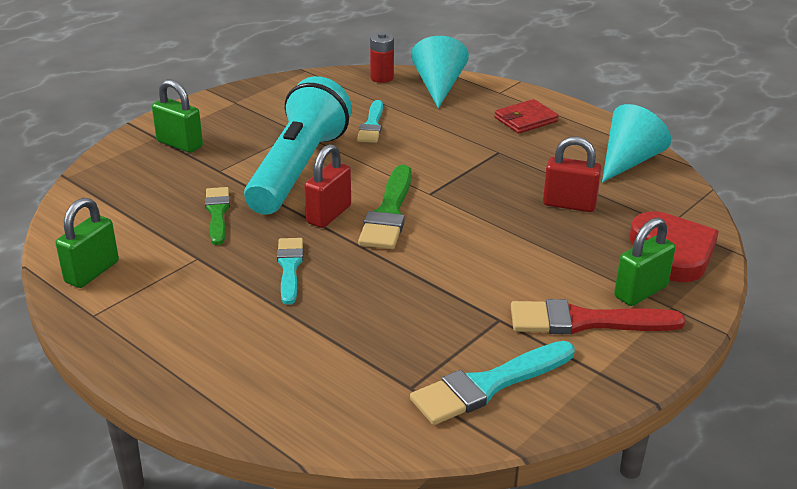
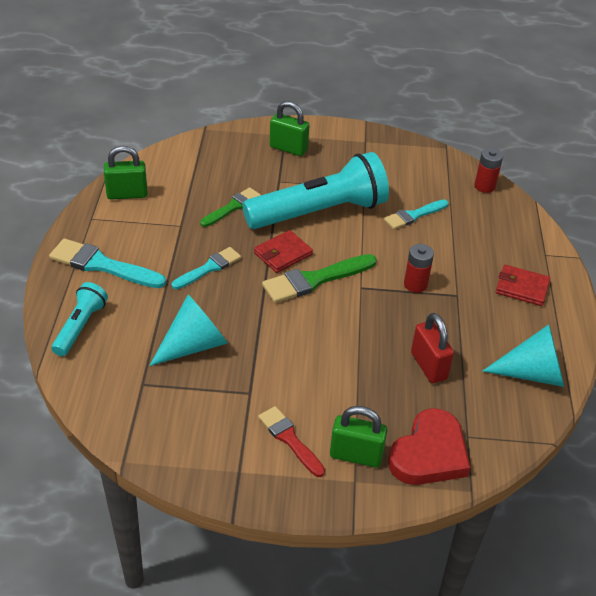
camera: 50 degrees right, 10 degrees up
green padlock [152,79,203,153] -> green padlock turned 60 degrees counterclockwise [270,101,309,156]
red padlock [304,144,351,228] -> red wallet [254,230,313,273]
turquoise brush [410,341,575,425] -> turquoise brush moved to [49,238,166,288]
turquoise cone [411,36,469,108] -> turquoise cone moved to [149,295,228,366]
red brush [511,299,686,335] -> red brush [258,406,325,477], size x0.65
none -> turquoise flashlight [51,282,108,356]
none -> red battery [404,244,434,293]

